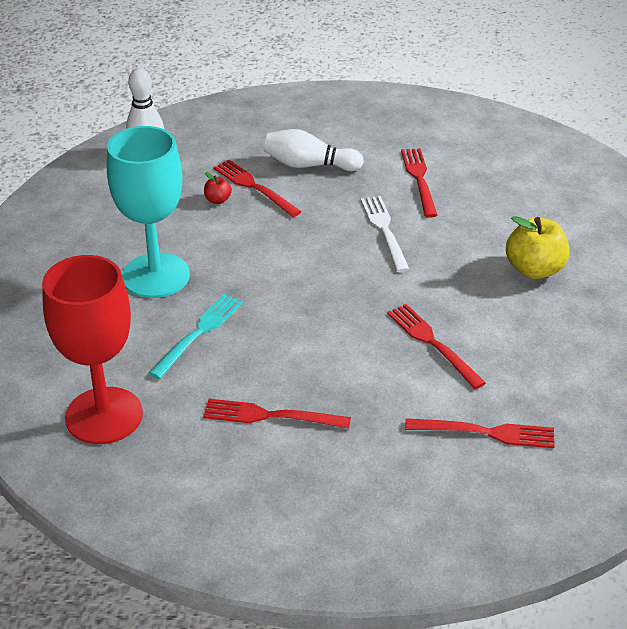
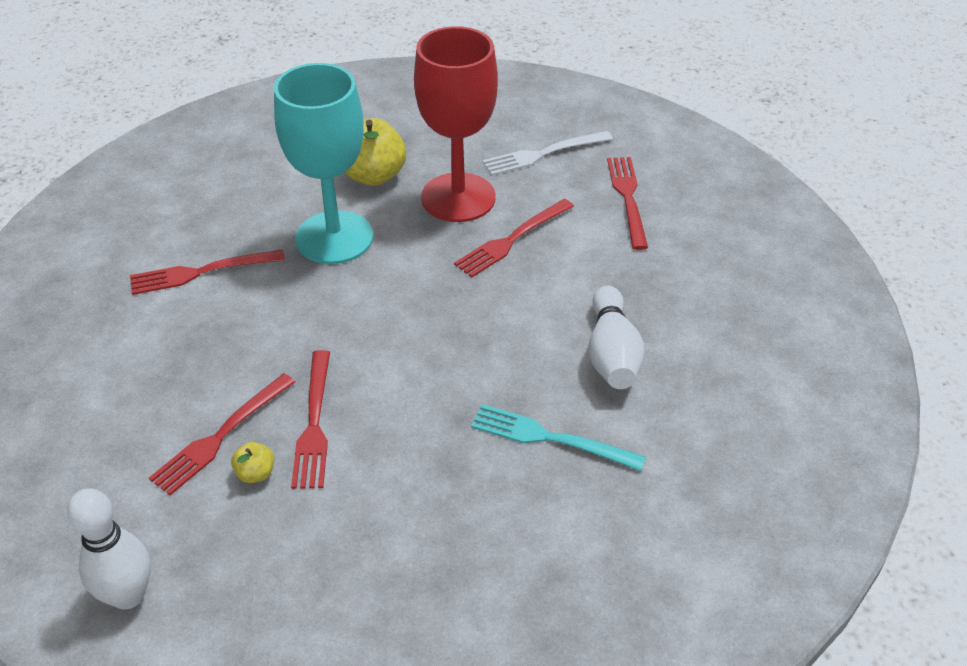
camera: 100 degrees left, 5 degrees up
red goblet [42,255,143,444] -> red goblet moved to [414,26,498,222]
turquoise goblet [107,126,190,298] -> turquoise goblet moved to [274,63,373,264]
red fork [203,399,351,429] -> red fork moved to [291,350,330,489]
red apple [204,172,232,204] -> yellow apple [231,442,274,483]
white bowling pin [264,129,364,171] -> white bowling pin moved to [589,286,645,389]
white fork [361,196,410,272] -> white fork moved to [482,131,613,176]

